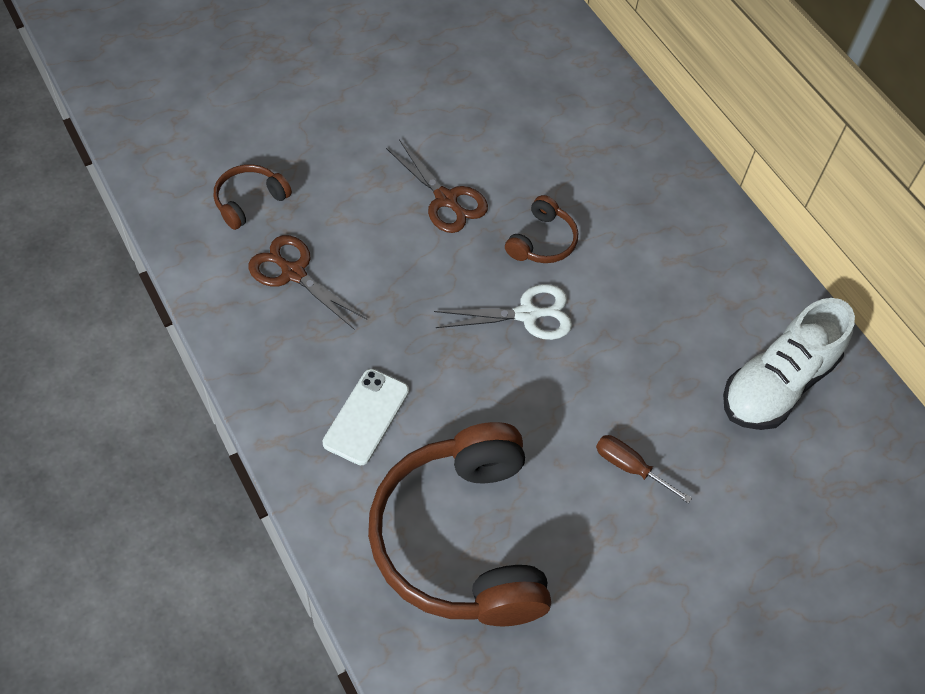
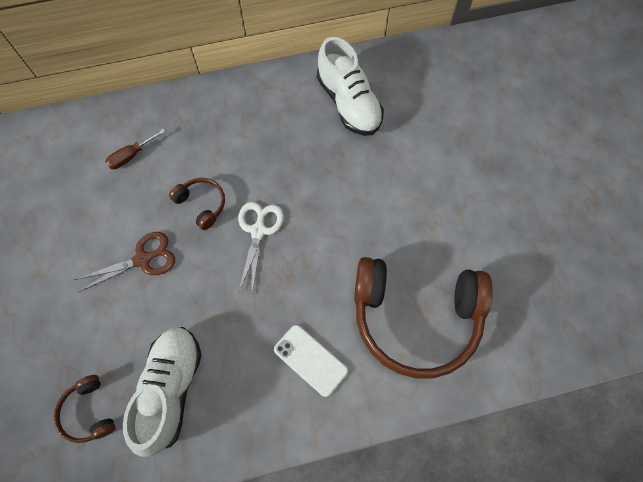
camera: 70 degrees left, 10 degrees up
brown scissors [248,235,367,330] -> white shoe [123,327,202,457]
brown screwdriver [596,435,692,503] -> brown screwdriver moved to [105,129,166,169]

